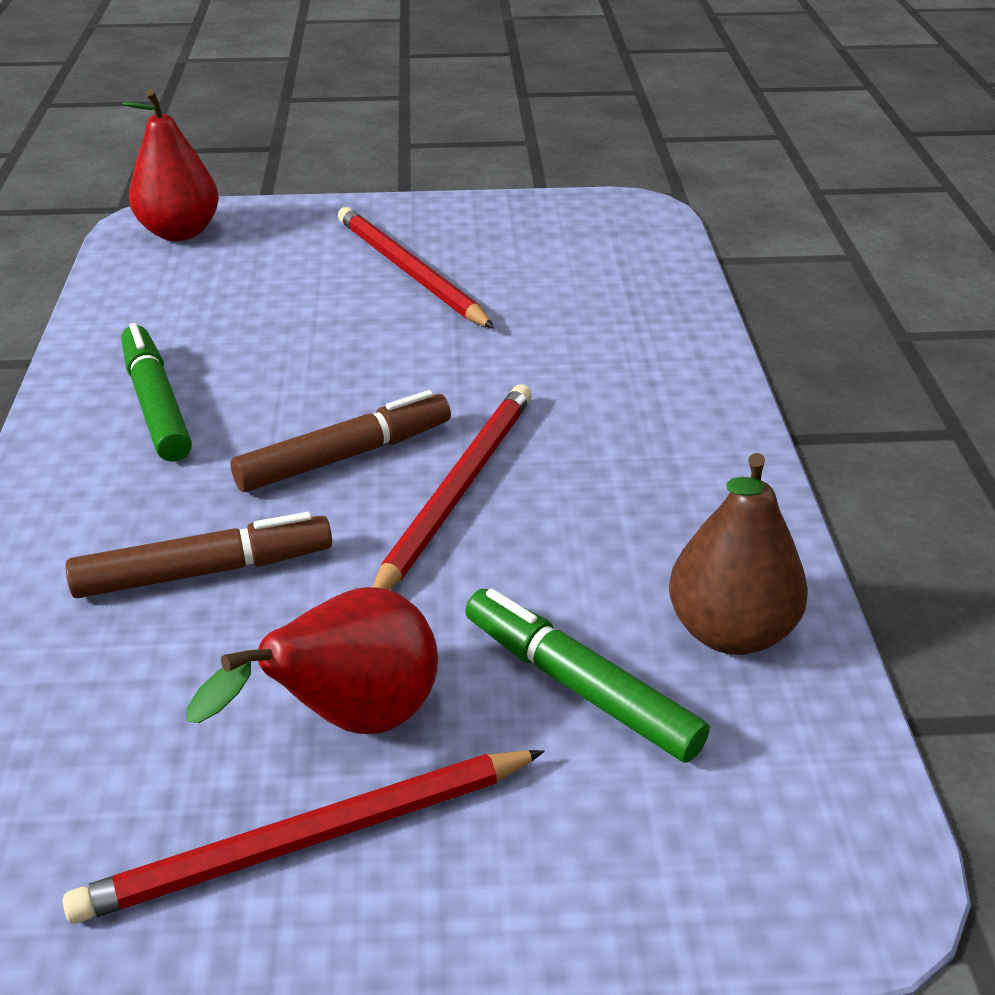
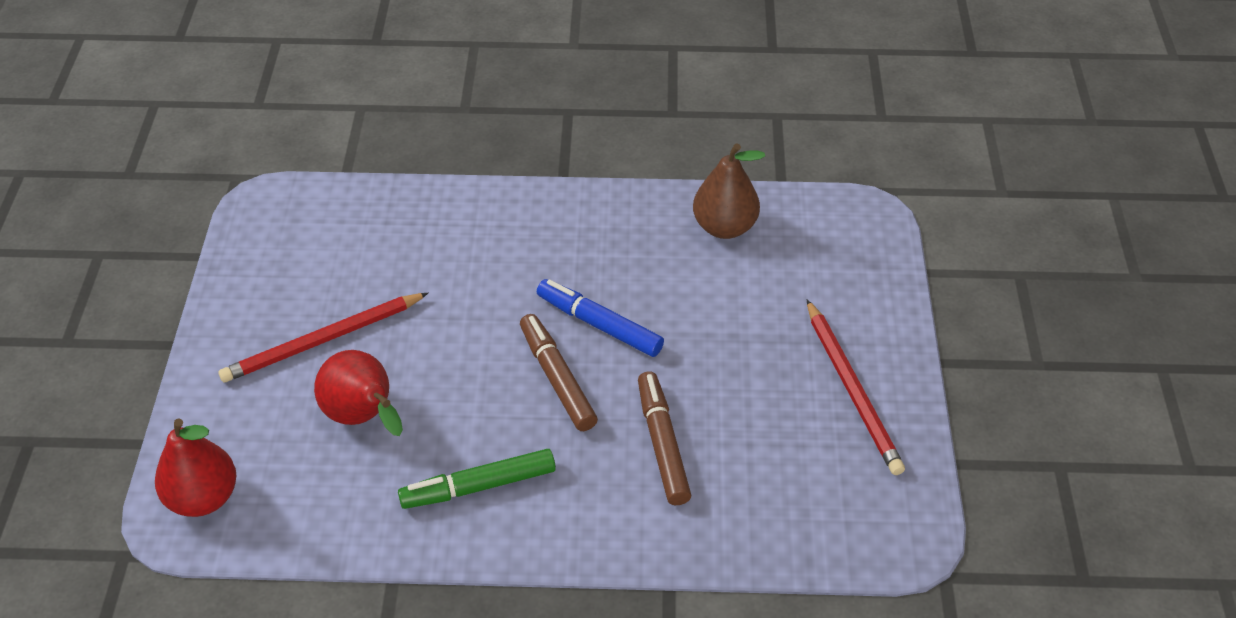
camera: 85 degrees left, 10 degrees up
red pear [186,587,438,734] -> red pear moved to [314,350,403,436]
red pencil [372,384,532,590] -> blue marker [537,279,664,357]
green marker [465,588,710,763] -> none

